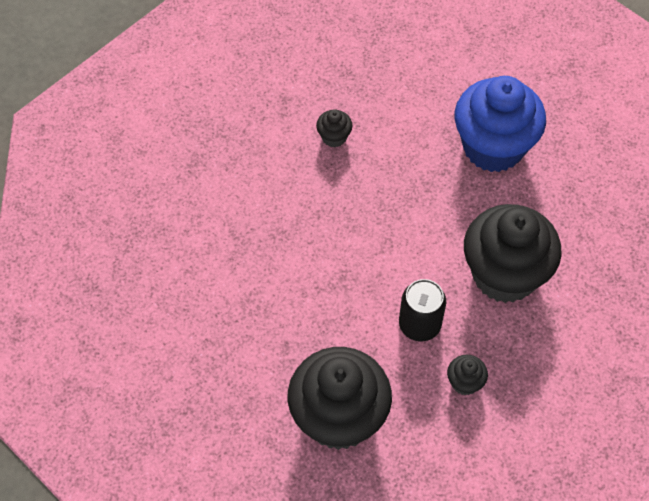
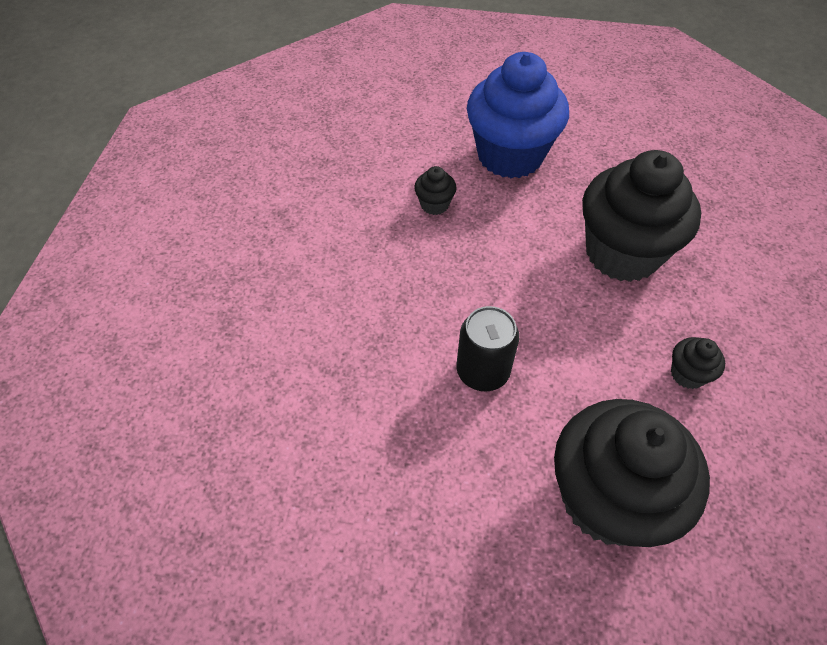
camera: 35 degrees left, 5 degrees down
black cupcake [316,109,352,147] -> black cupcake moved to [414,166,457,215]
black can [399,279,446,341] -> black can moved to [456,306,519,391]

